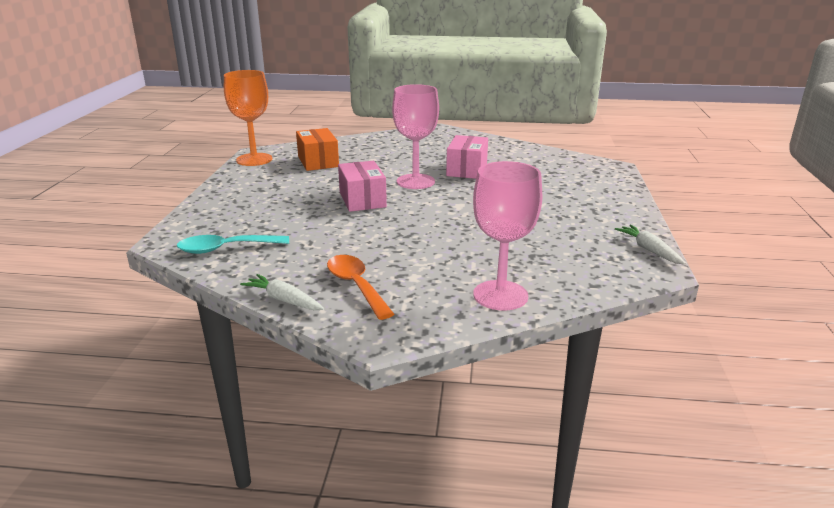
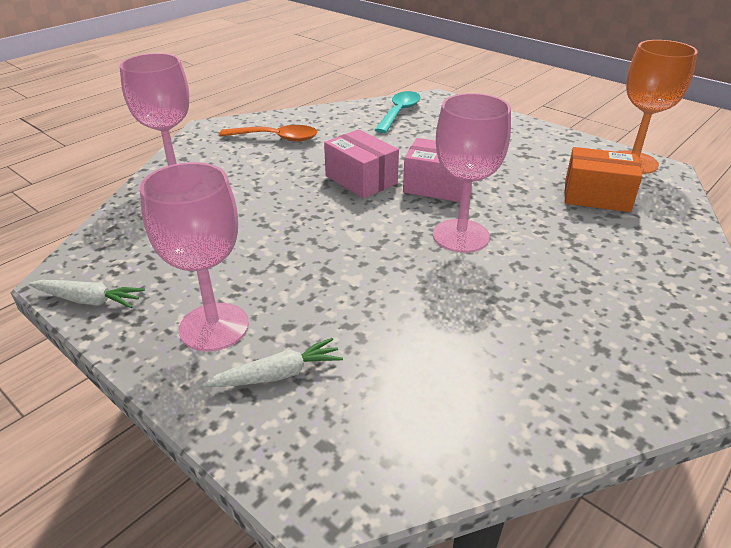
camera: 125 degrees right, 10 degrees up
white carrot [240,274,324,310] -> white carrot moved to [203,338,343,387]
pink box [446,135,488,179] -> pink box moved to [324,129,399,198]
none -> pink goblet [140,162,249,351]

